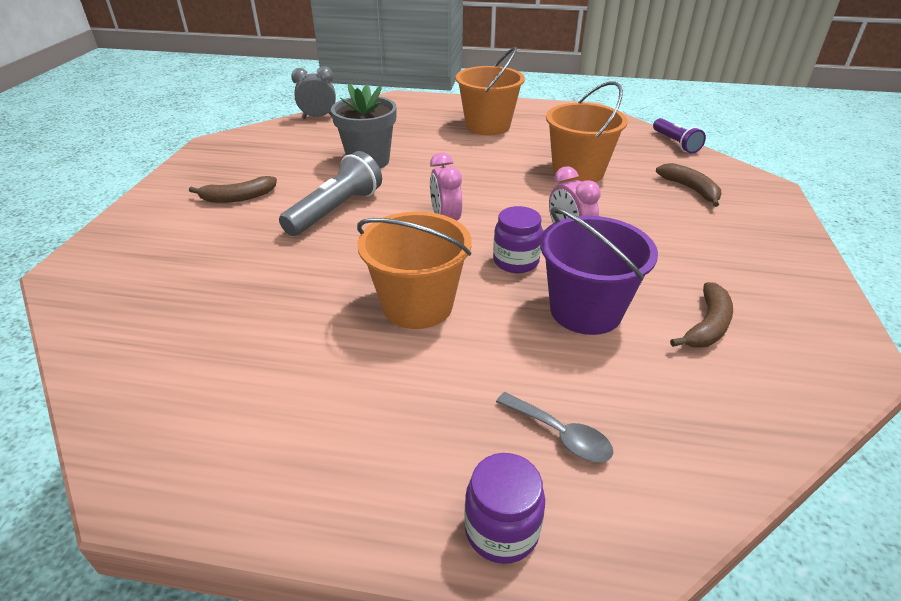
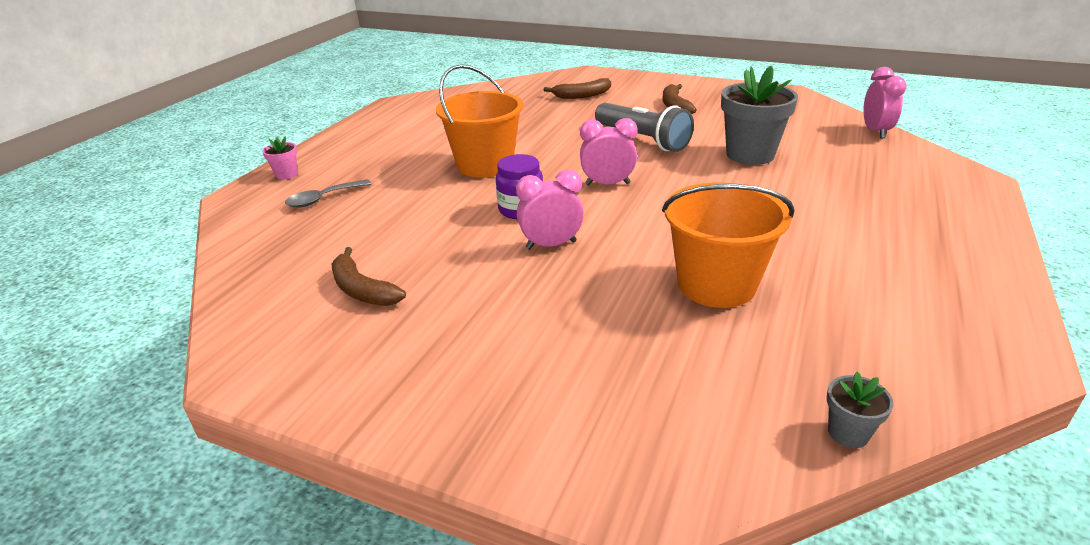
camera: 105 degrees right, 5 degrees down
grey clock [291,66,336,119] -> pink clock [863,67,907,139]
orange bucket [455,47,525,135] -> none
purple jar [464,453,545,564] -> pink flower pot [262,137,298,180]
purple bucket [540,207,658,335] -> none
purple flashlight [653,118,706,153] -> grey flower pot [827,372,893,448]
brown banana [656,163,721,207] -> brown banana moved to [544,78,611,99]

